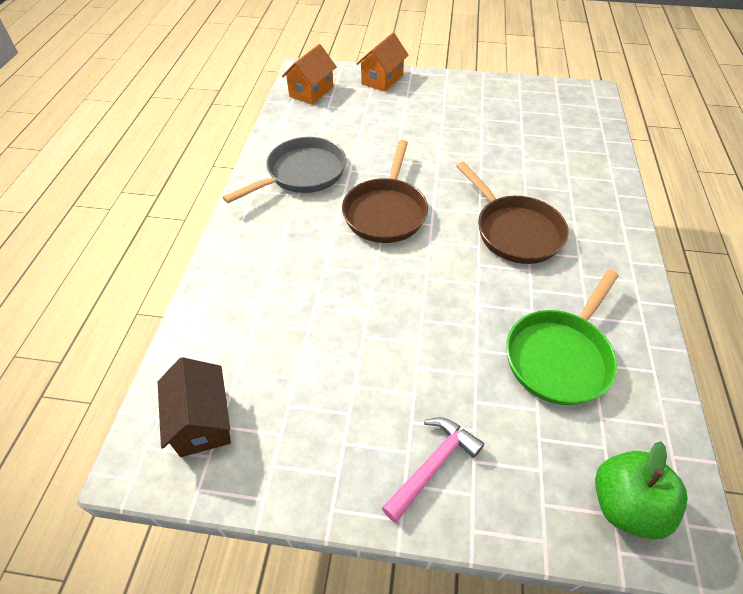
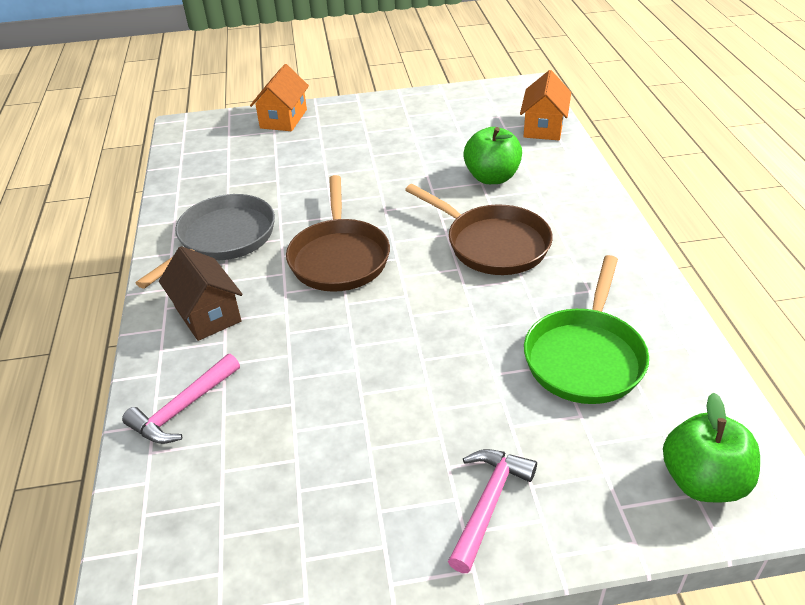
camera: 15 degrees left, 10 degrees down
brown house [158,357,231,457] -> brown house moved to [159,246,243,341]
orange house [282,44,337,105] -> orange house moved to [520,70,571,140]
none -> pink hammer [122,354,240,444]
none -> green apple [463,127,522,184]

